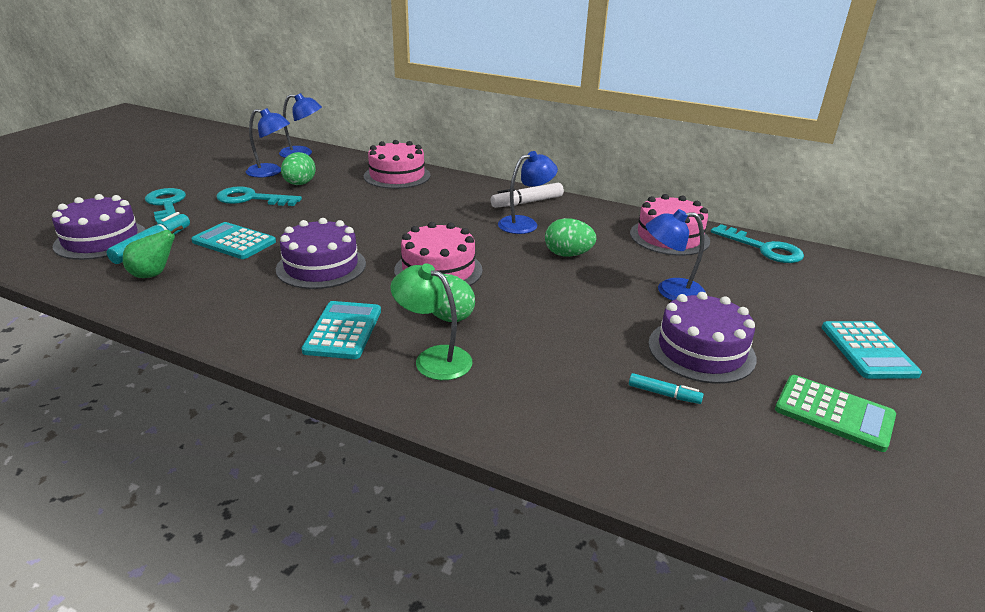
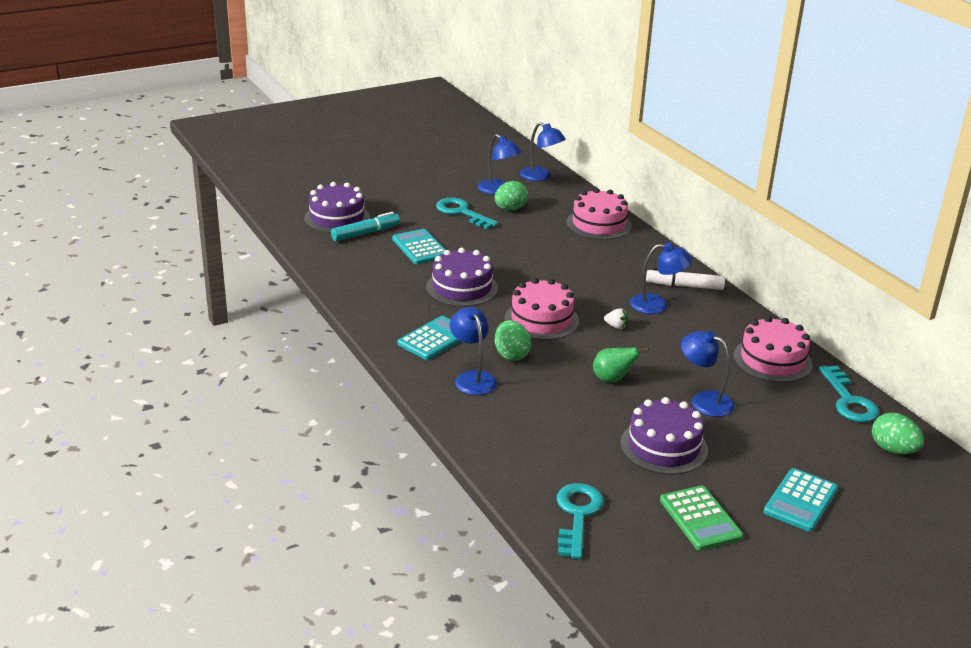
camera: 35 degrees right, 0 degrees up
green pear [123,225,183,278] -> green pear moved to [593,347,649,382]
turquoise key [145,188,186,223] -> turquoise key moved to [556,483,604,559]
green lamp [390,263,473,380] -> blue lamp [450,307,497,395]
green egg [545,218,596,257] -> green egg moved to [872,413,924,454]
turquoise marker [629,373,704,404] -> none
none -> white strawberry [604,308,628,329]

